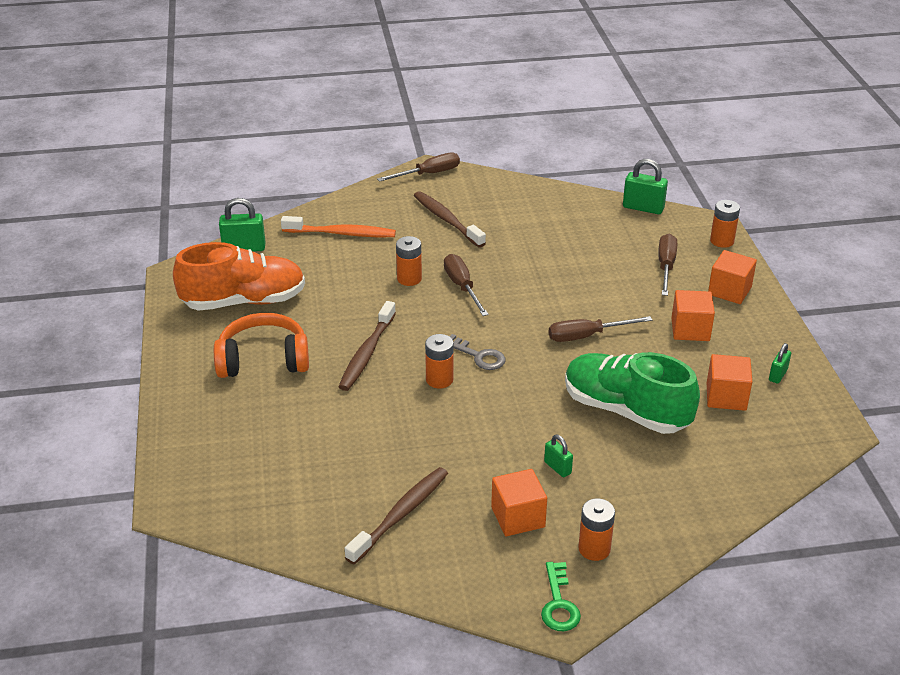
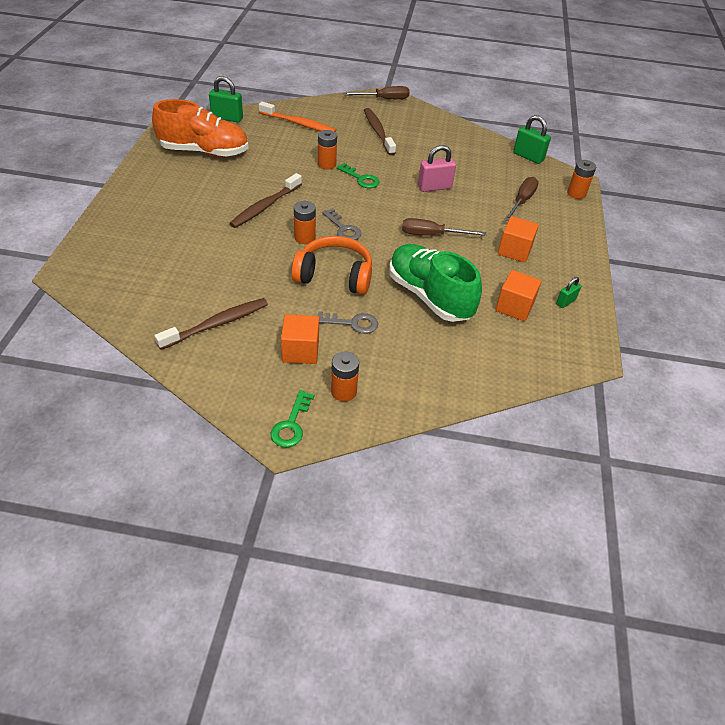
camera: 15 degrees right, 10 degrees up
orange headphones [214,313,309,378] -> orange headphones moved to [291,236,372,295]
brown screwdriver [444,254,489,316] -> green key [337,163,380,188]
green padlock [544,434,573,478] -> grey key [318,311,378,334]
orange cube [708,250,757,304] -> none
none -> pink padlock [418,145,456,192]

